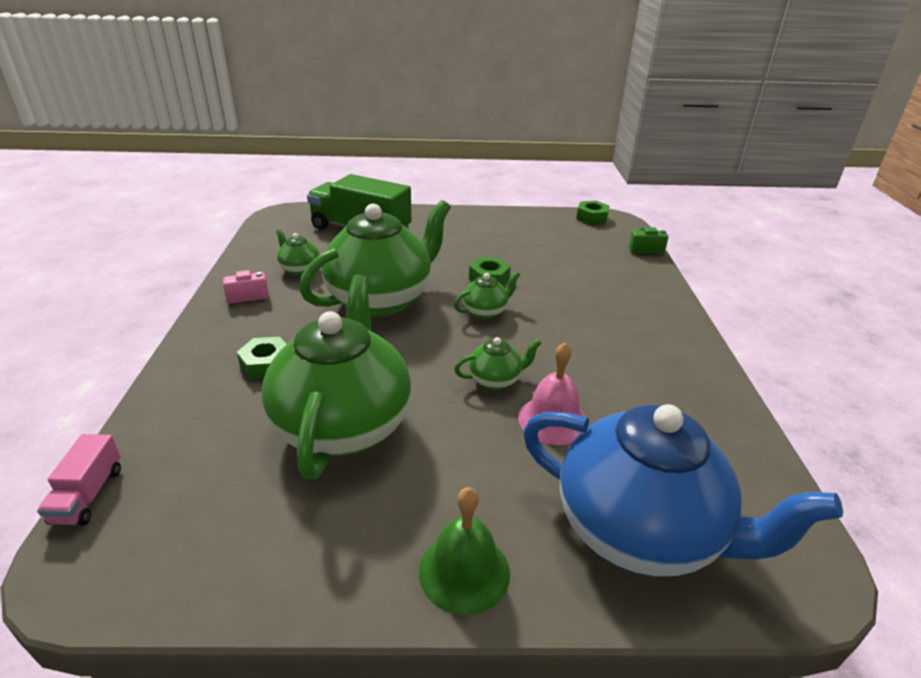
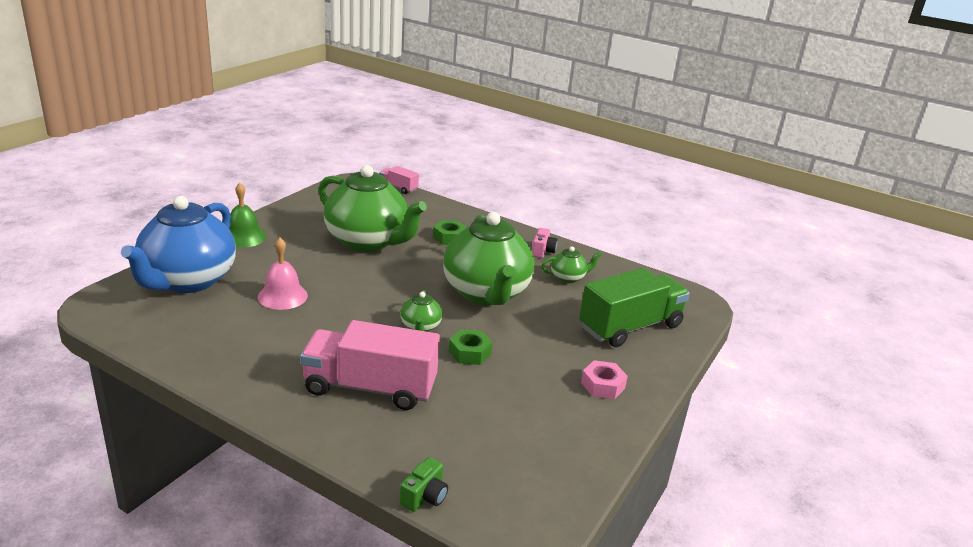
camera: 120 degrees right, 5 degrees down
green teapot [454,337,542,390] -> none
blue teapot [523,404,843,577] -> blue teapot turned 45 degrees counterclockwise [121,196,236,293]
green nut [576,201,610,225] -> none
none -> pink truck [300,320,440,410]
none -> pink nut [581,360,628,399]

